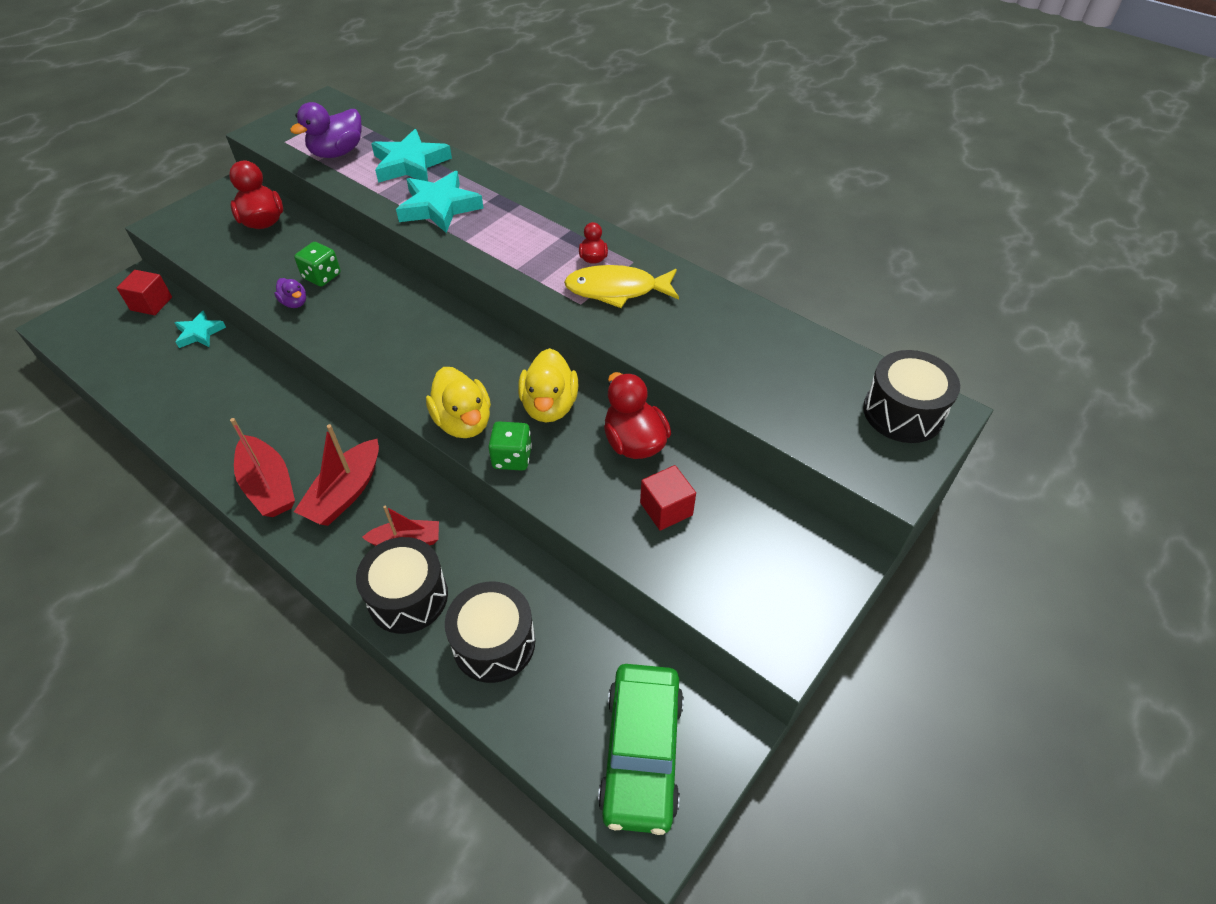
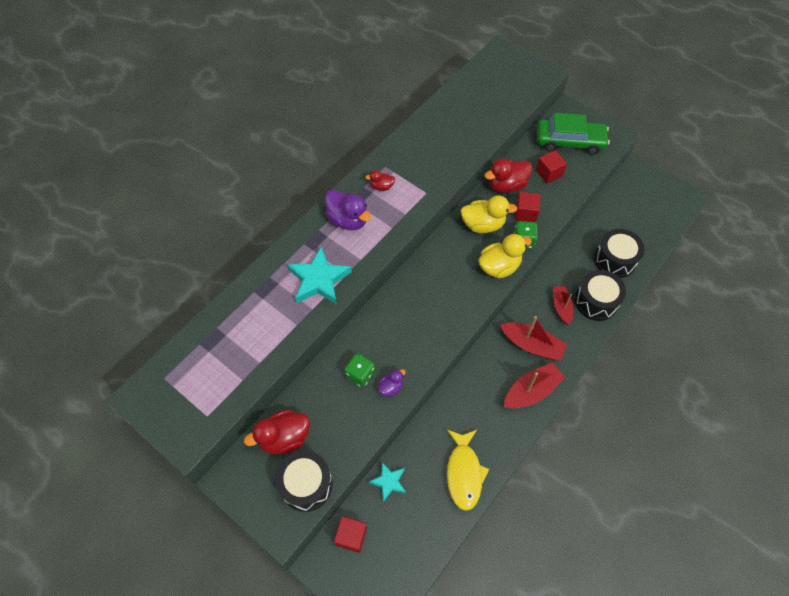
camera: 90 degrees left, 10 degrees up
purple duck [290,102,362,158] -> purple duck moved to [325,190,371,230]
turquoise star [371,129,452,183] -> none
yellow fish [564,265,679,308] -> yellow fish moved to [447,430,489,511]
green car [598,664,684,835] -> green car moved to [537,113,610,155]
black drum [863,350,960,443] -> black drum moved to [276,451,333,512]
none -> red cube [515,192,541,222]

